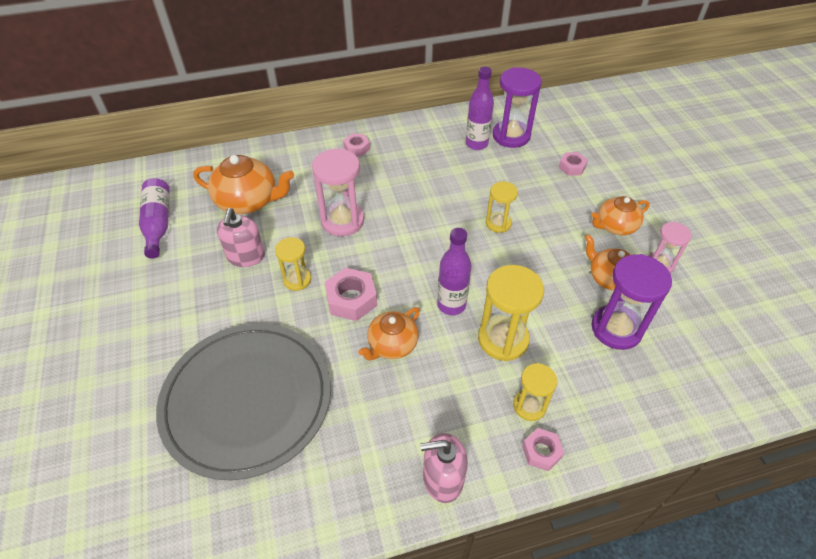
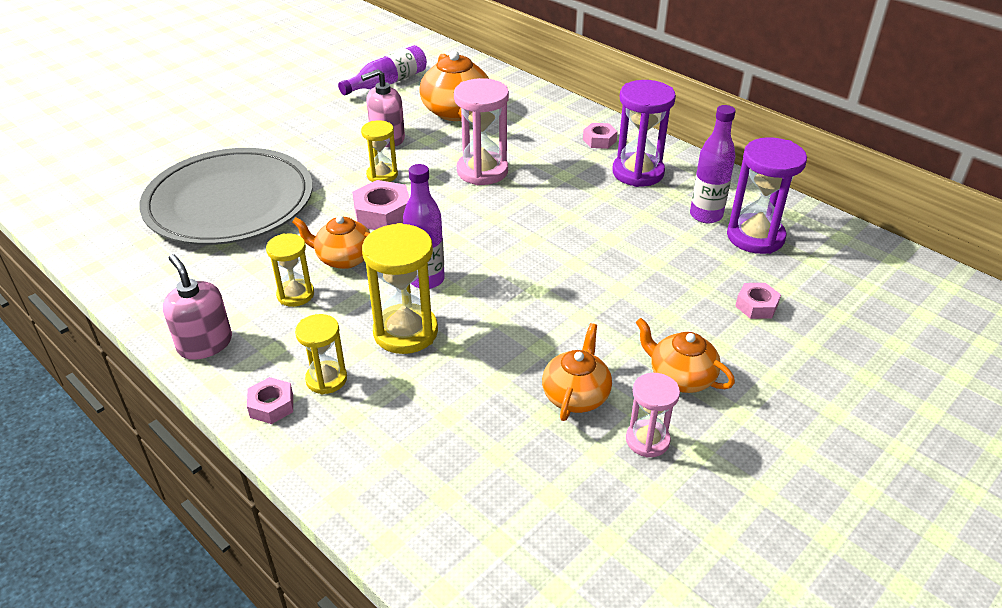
camera: 60 degrees right, 10 degrees down
yellow hourglass [486,182,518,233] -> yellow hourglass moved to [266,233,314,307]
purple hourglass [591,254,672,350] -> purple hourglass moved to [612,80,676,187]

